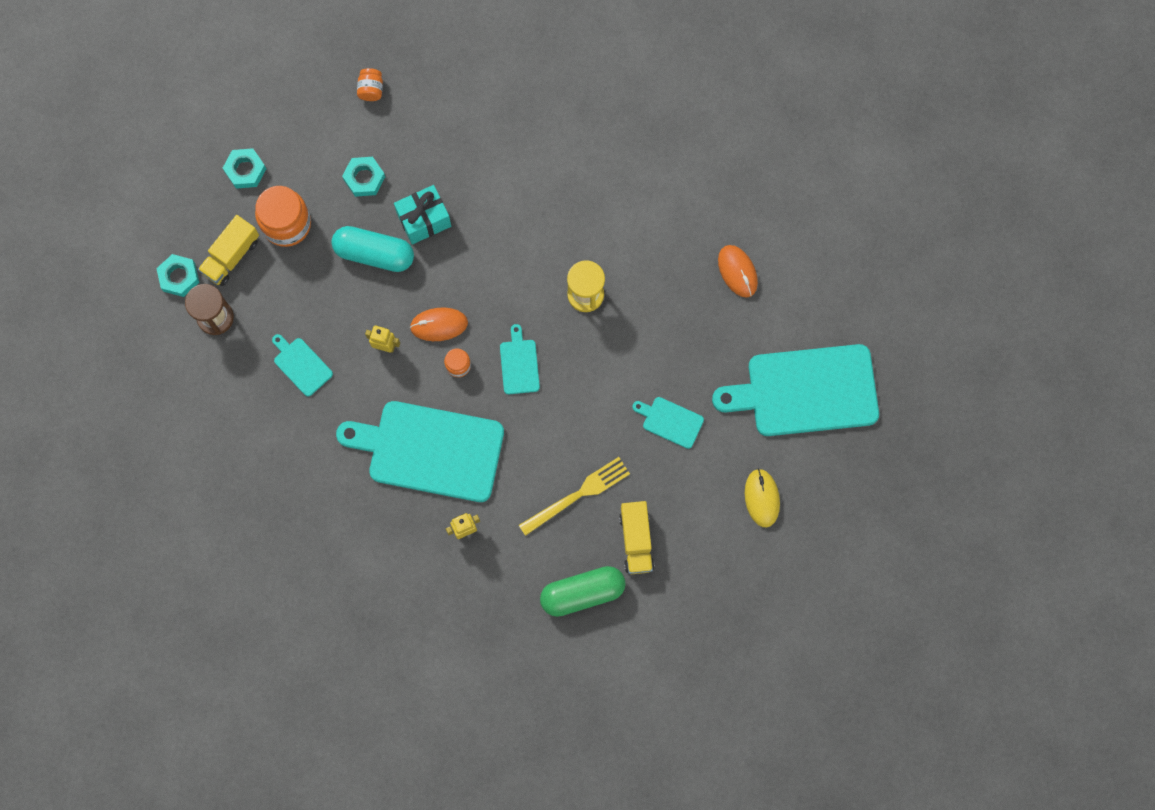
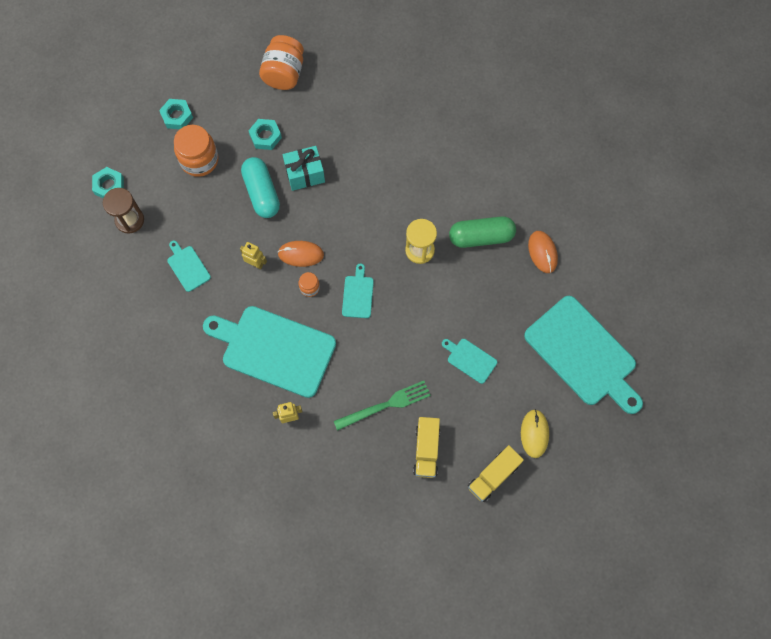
camera: 10 degrees right, 5 degrees down
yellow truck [198,215,259,286] -> yellow truck moved to [468,445,524,502]
turquoise capsule [331,226,414,272] -> turquoise capsule turned 45 degrees clockwise [241,157,280,218]
orange jar [357,68,383,101] -> orange jar [259,35,304,90], size x2.02
yellow fork [519,457,630,536] -> green fork [334,381,431,431]
green capsule [540,566,626,617] -> green capsule moved to [449,216,516,248]
turquoise cutting board [712,344,879,436] -> turquoise cutting board turned 135 degrees counterclockwise [524,296,643,414]

